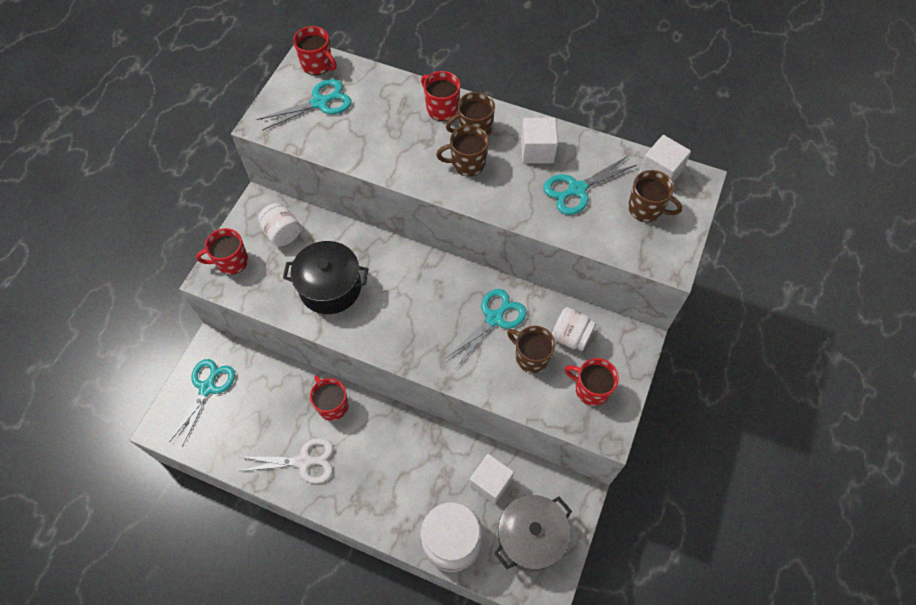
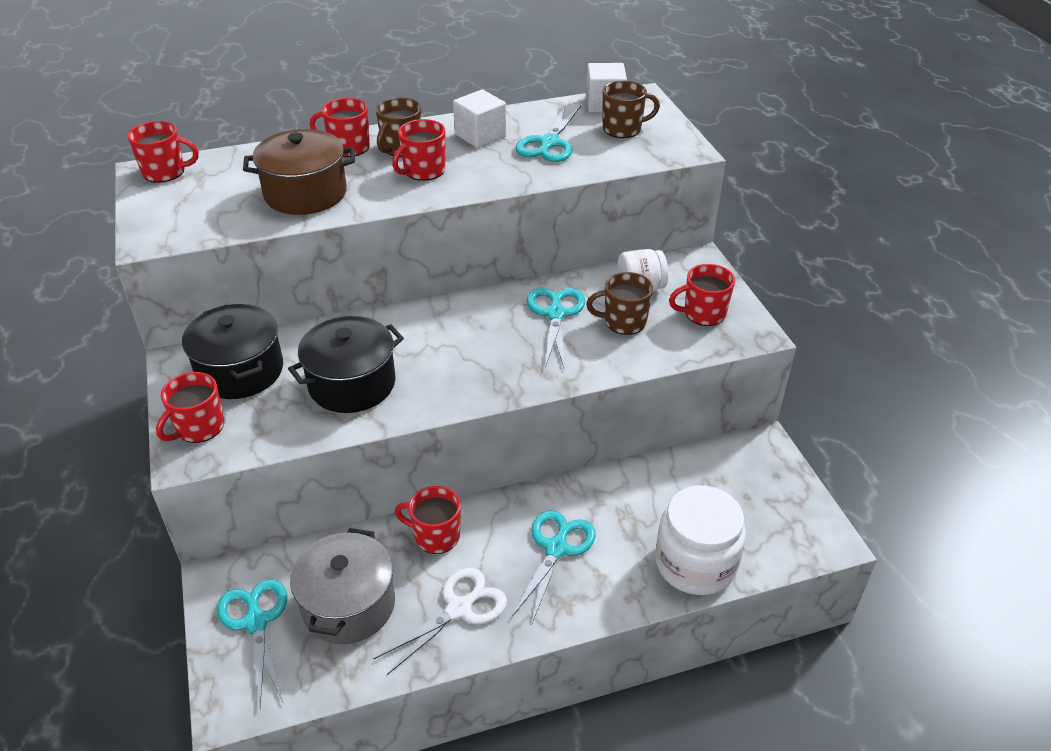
camera: 40 degrees left, 20 degrees down
turquoise scissors [257,79,352,131] -> turquoise scissors moved to [512,510,596,623]
white jar [258,203,301,246] -> black pot [182,304,283,399]
brown mug [436,125,489,176] -> red mug [392,119,445,181]
white cube [469,454,514,504] -> none
grey pot [494,495,572,572] -> grey pot moved to [290,528,395,644]
none -> brown pot [243,129,355,215]

